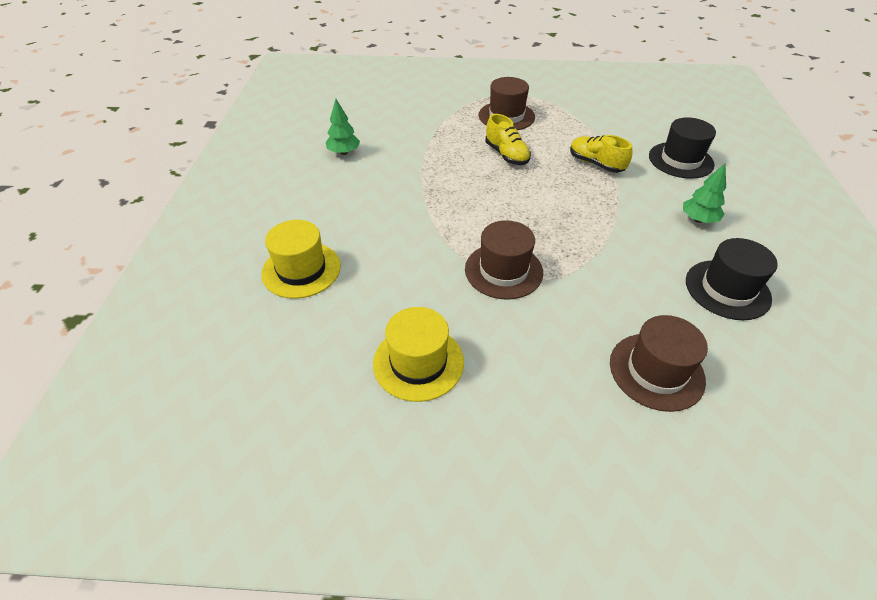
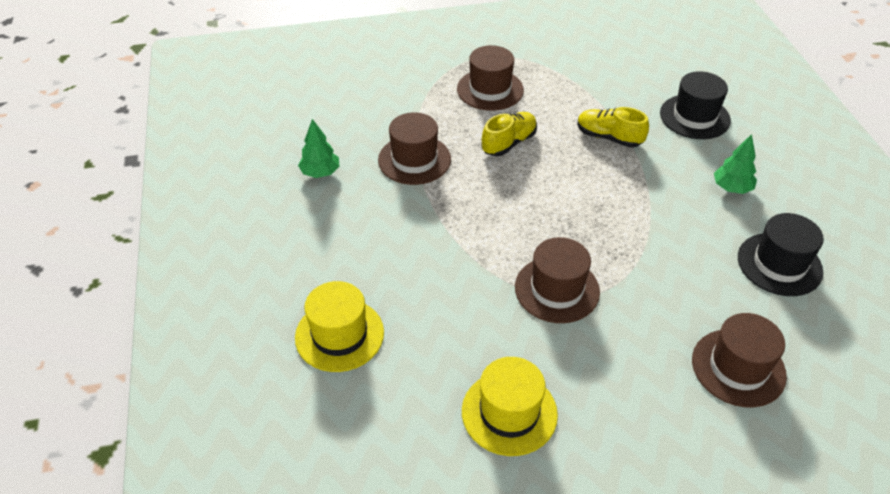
camera: 15 degrees left, 0 degrees up
yellow shoe [485,114,531,165] -> yellow shoe turned 90 degrees counterclockwise [481,112,537,156]
none -> brown hat [378,112,451,185]

